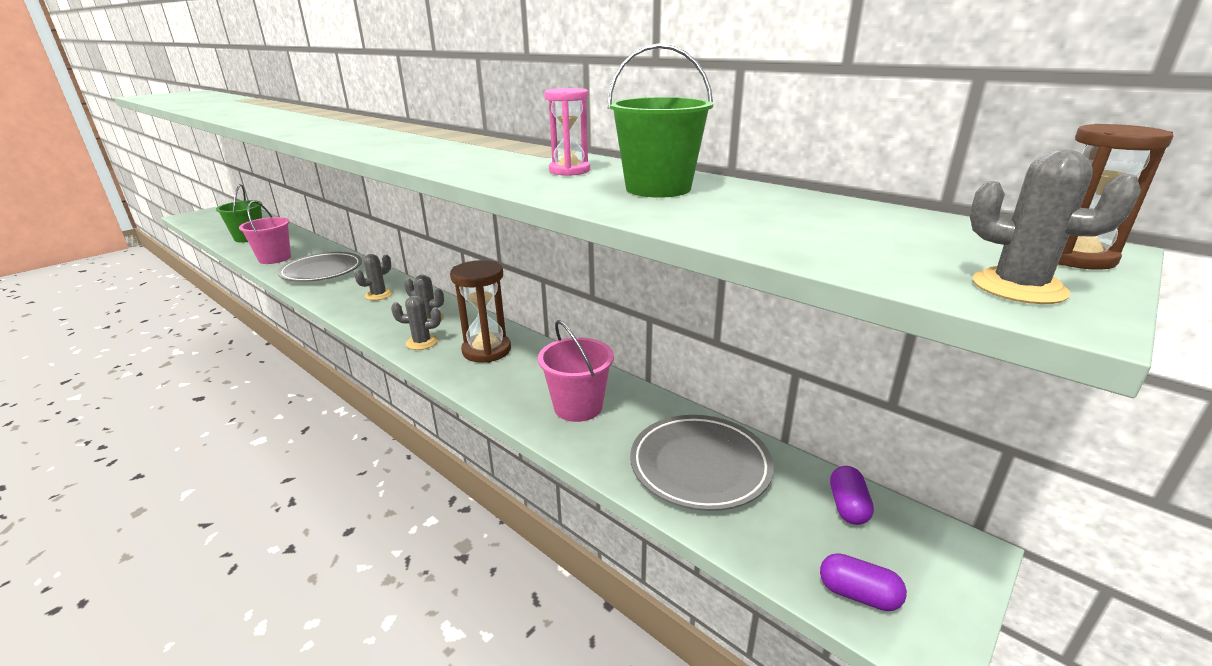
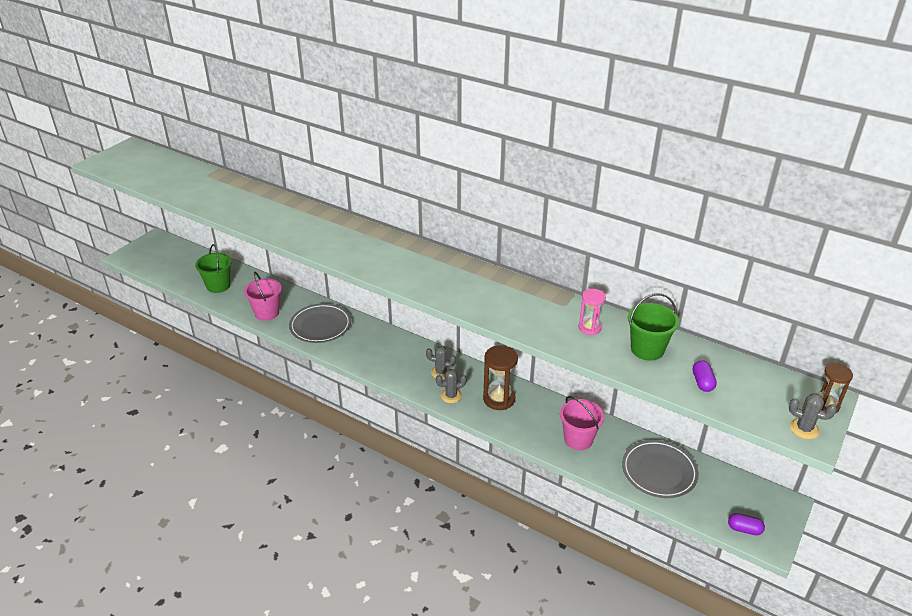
camera: 10 degrees left, 10 degrees up
grey cactus [354,254,393,300] -> none
purple capsule [830,466,874,525] -> purple capsule moved to [693,360,717,392]

